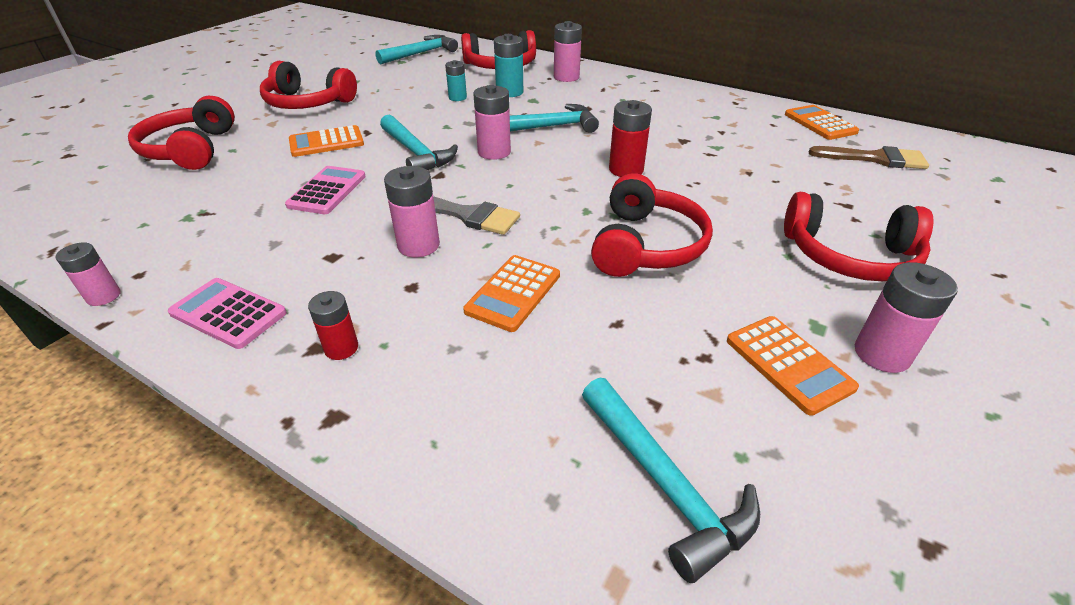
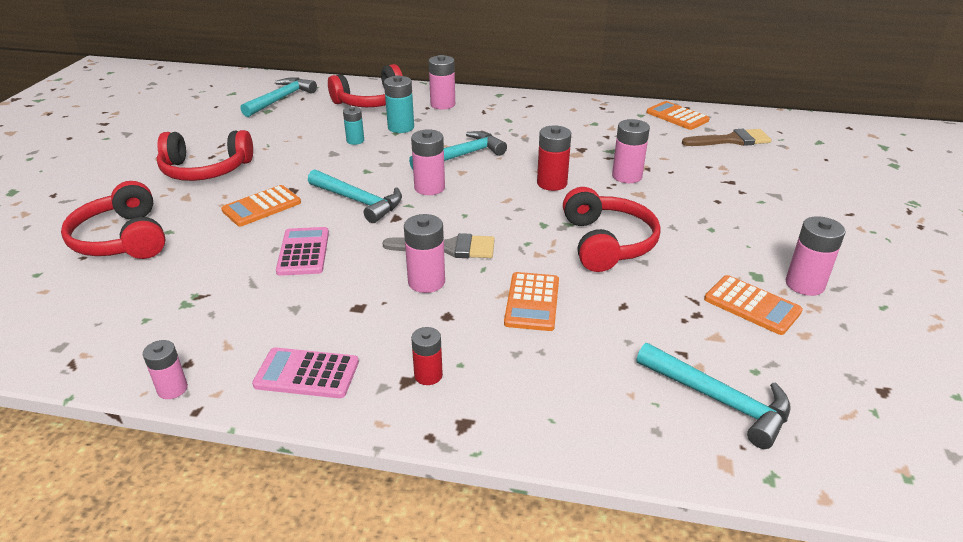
camera: 20 degrees left, 5 degrees down
red headphones [784,192,934,281] -> none
none -> pink battery [612,119,650,183]

